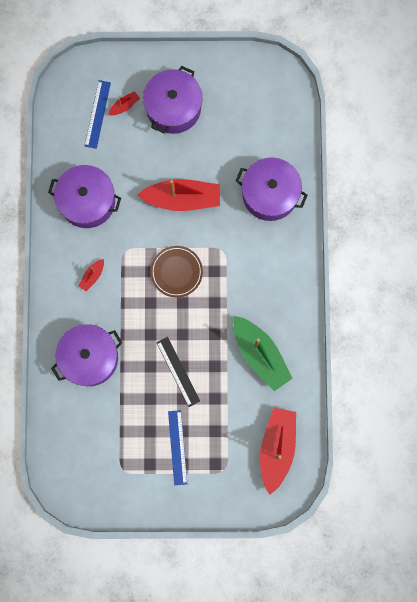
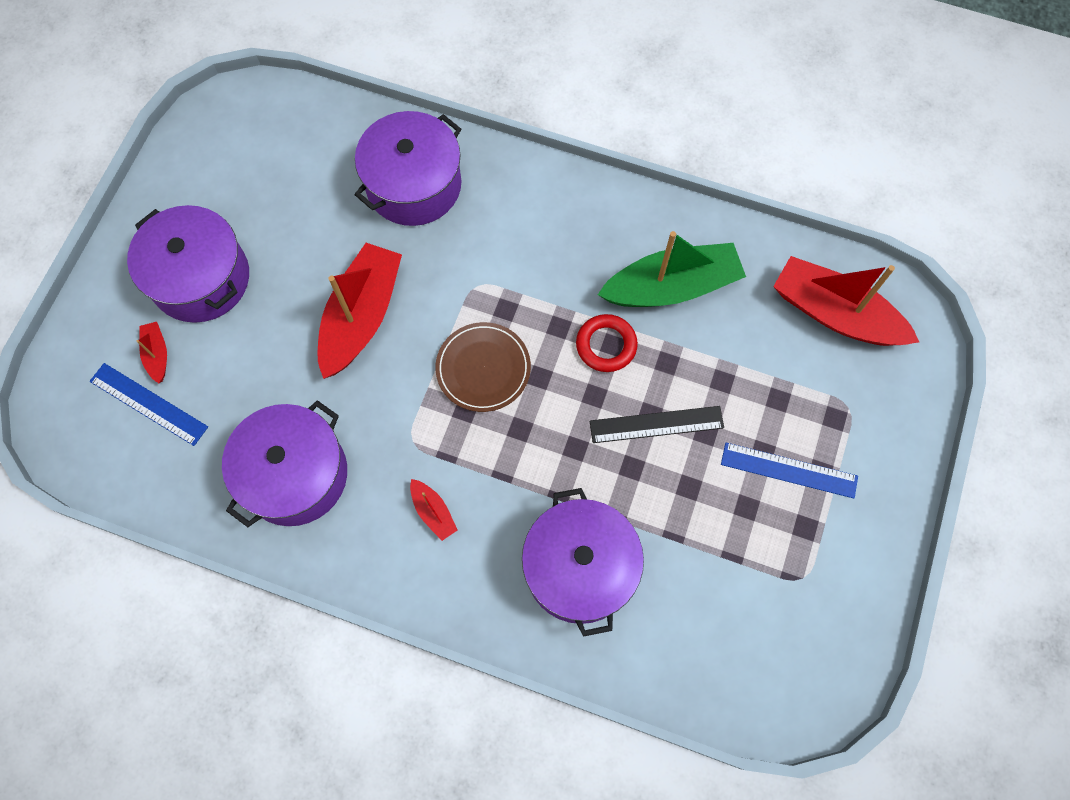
camera: 70 degrees left, 10 degrees down
none -> red ring [576,314,638,372]

